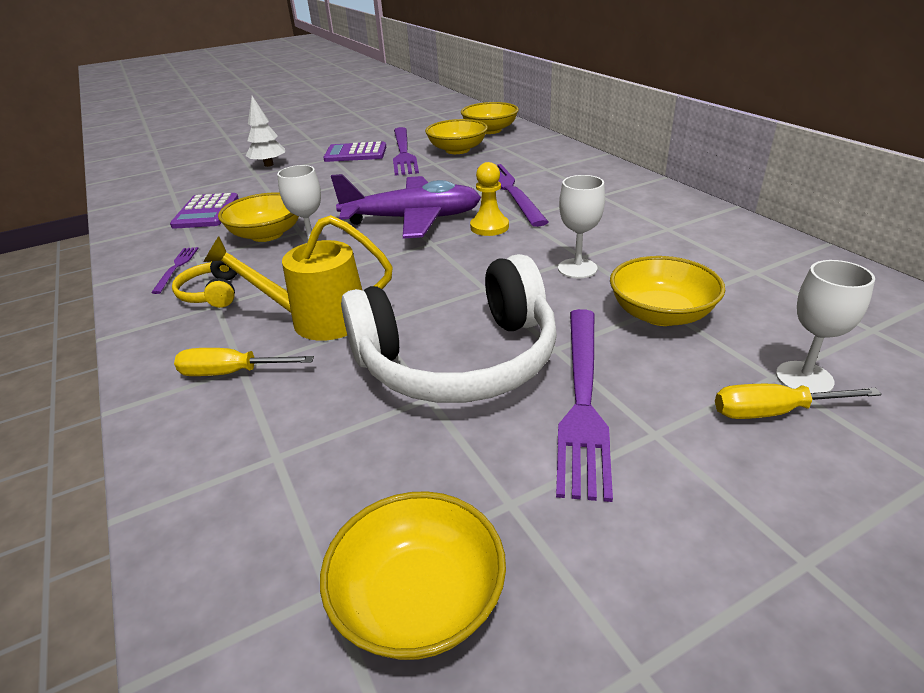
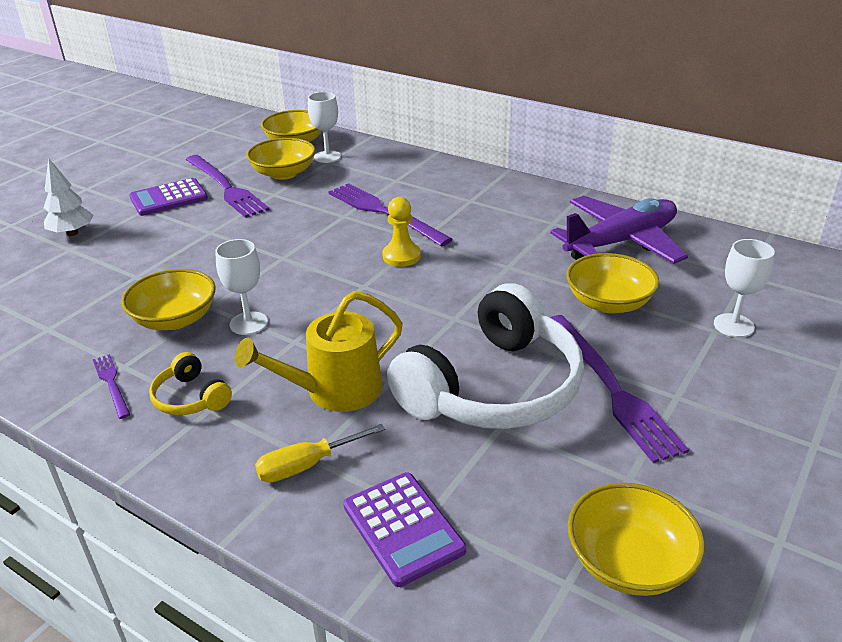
camera: 30 degrees left, 0 degrees up
purple calculator [170,193,239,229] -> purple calculator moved to [343,472,466,587]
purple plane [331,174,481,239] -> purple plane moved to [550,195,688,264]
white goblet [558,175,605,278] -> white goblet moved to [308,92,341,163]
yellow screwdriver [715,384,882,419] -> none

